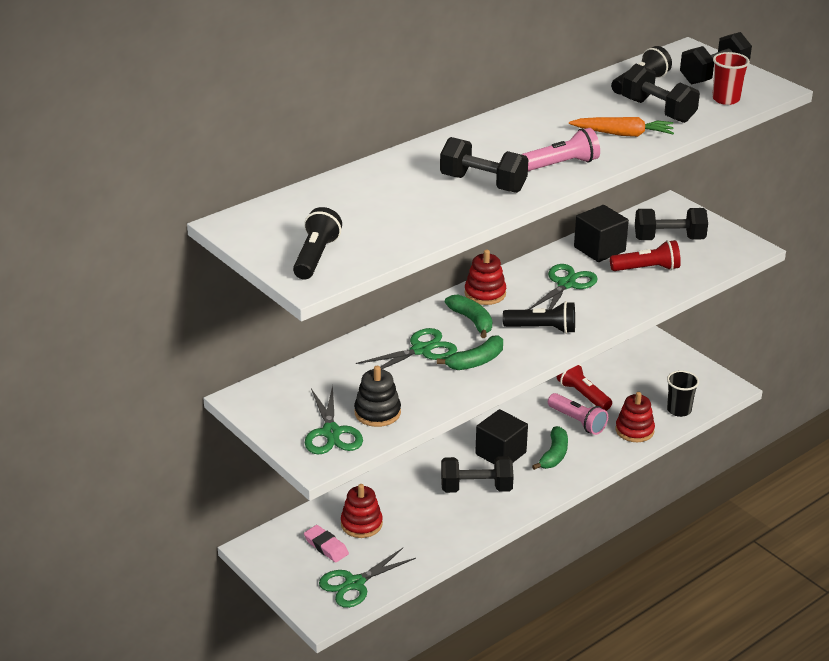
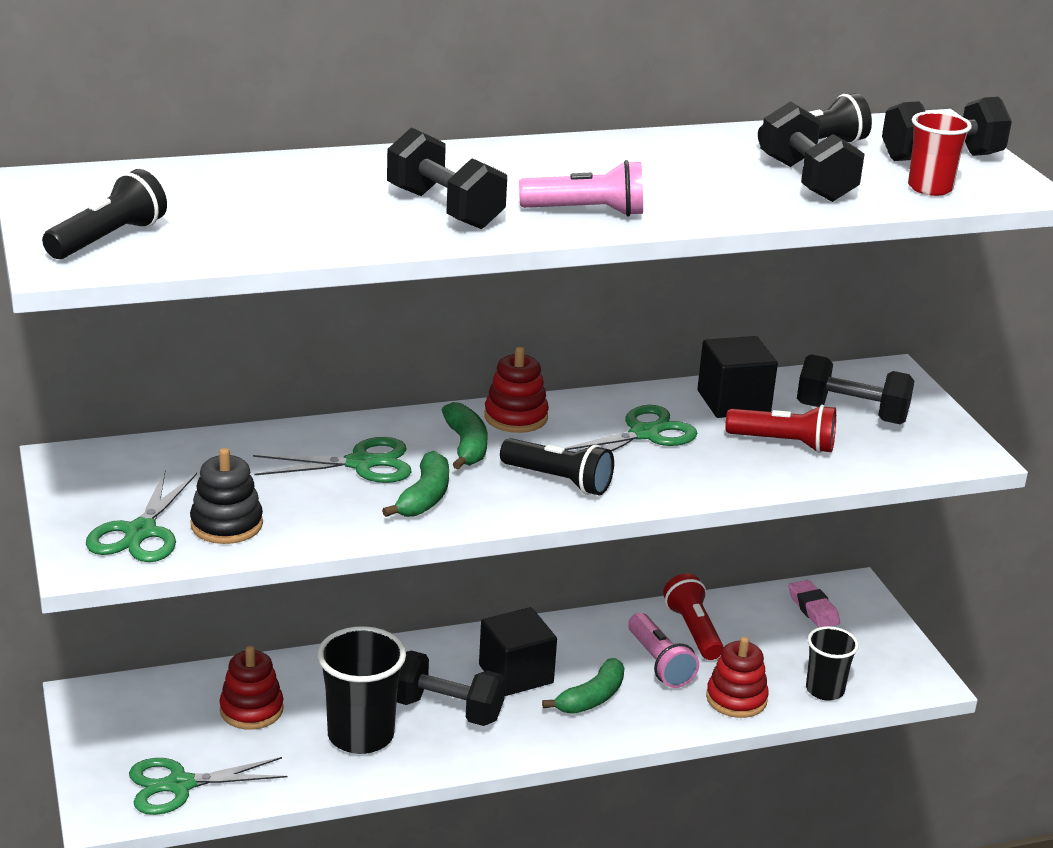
camera: 20 degrees right, 5 degrees down
pink eraser [304,525,349,563] -> pink eraser moved to [789,580,840,628]
green banana [437,336,503,370] -> green banana turned 60 degrees counterclockwise [382,451,449,517]
orange carrot [569,117,674,137] -> none
none -> black cup [317,626,406,754]

